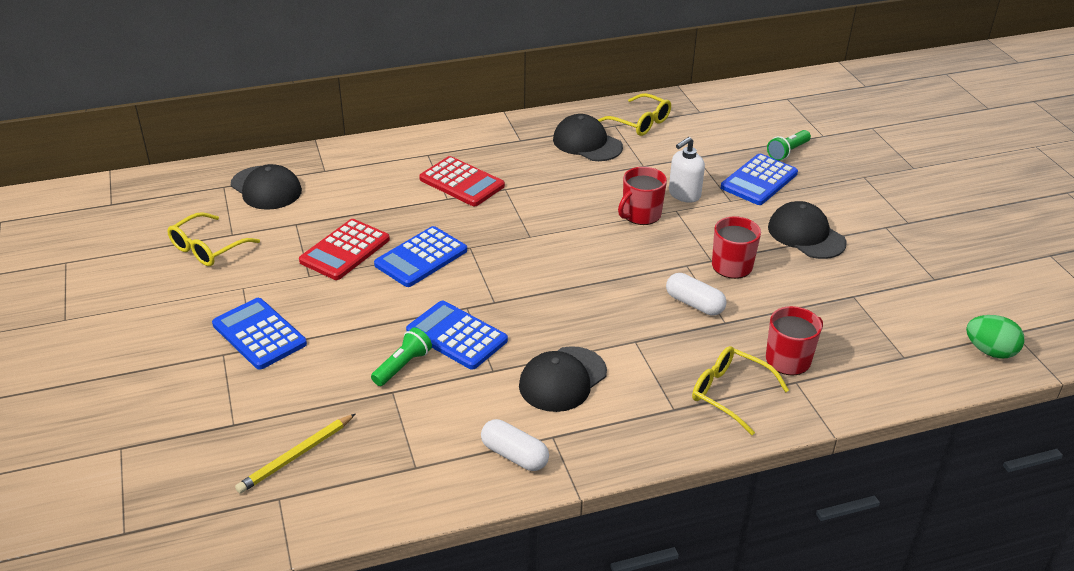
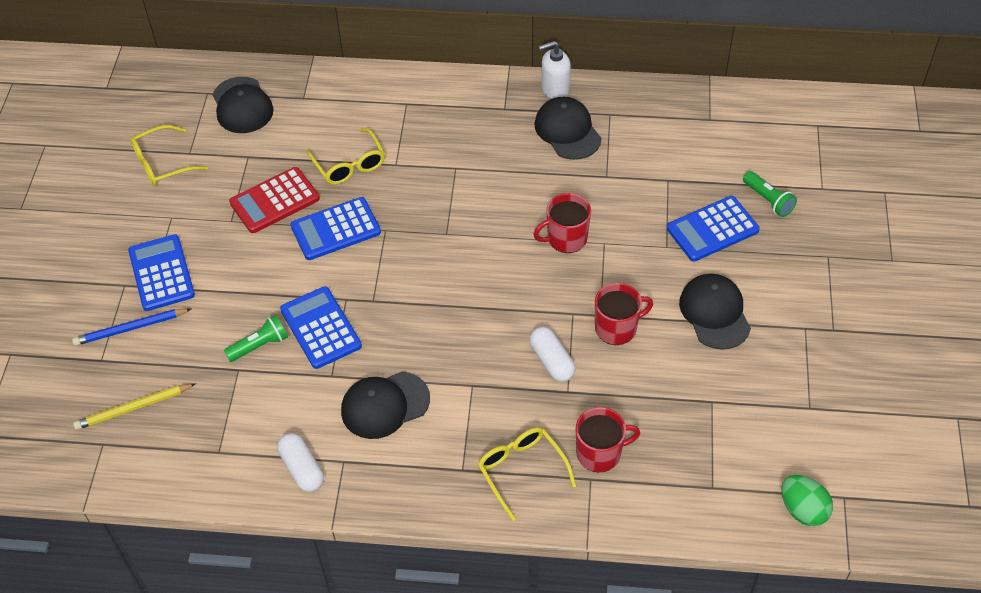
camera: 25 degrees right, 15 degrees up
red calculator [419,156,505,206] -> none
yellow glasses [598,93,671,136] -> yellow glasses moved to [306,128,385,185]
white soap dispenser [669,137,705,203] -> white soap dispenser moved to [539,41,571,99]
green flashlight [767,130,811,161] -> green flashlight turned 105 degrees counterclockwise [743,171,797,217]
none -> blue pencil [72,308,191,346]

